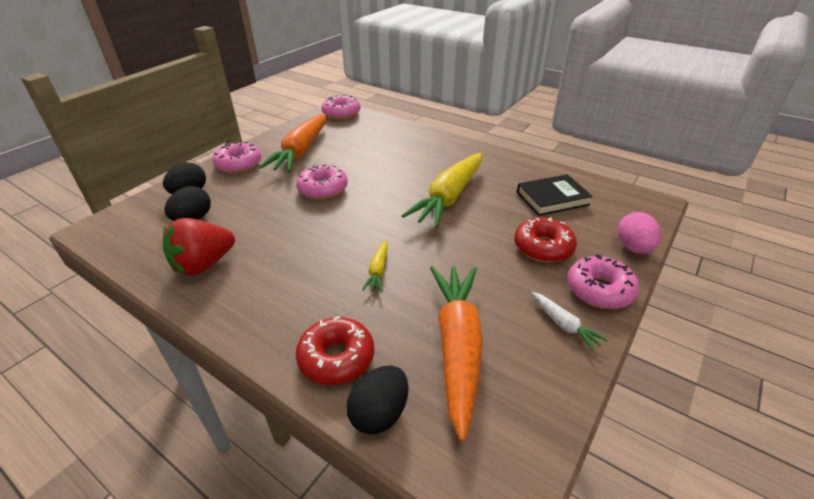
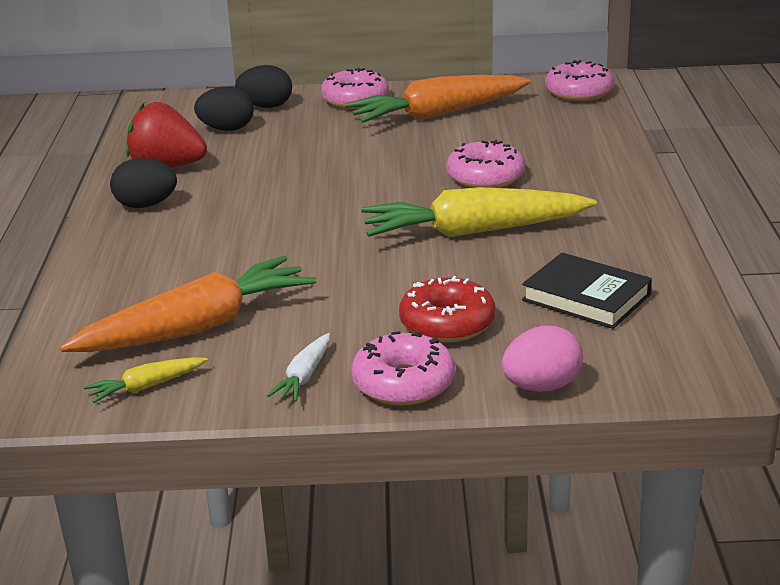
camera: 55 degrees right, 10 degrees down
pink donut [296,164,348,200] -> pink donut moved to [447,140,525,188]
red donut [296,316,374,385] -> none
black egg [346,366,408,434] -> black egg moved to [110,158,177,208]
yellow carrot [362,240,388,292] -> yellow carrot moved to [84,357,208,403]

